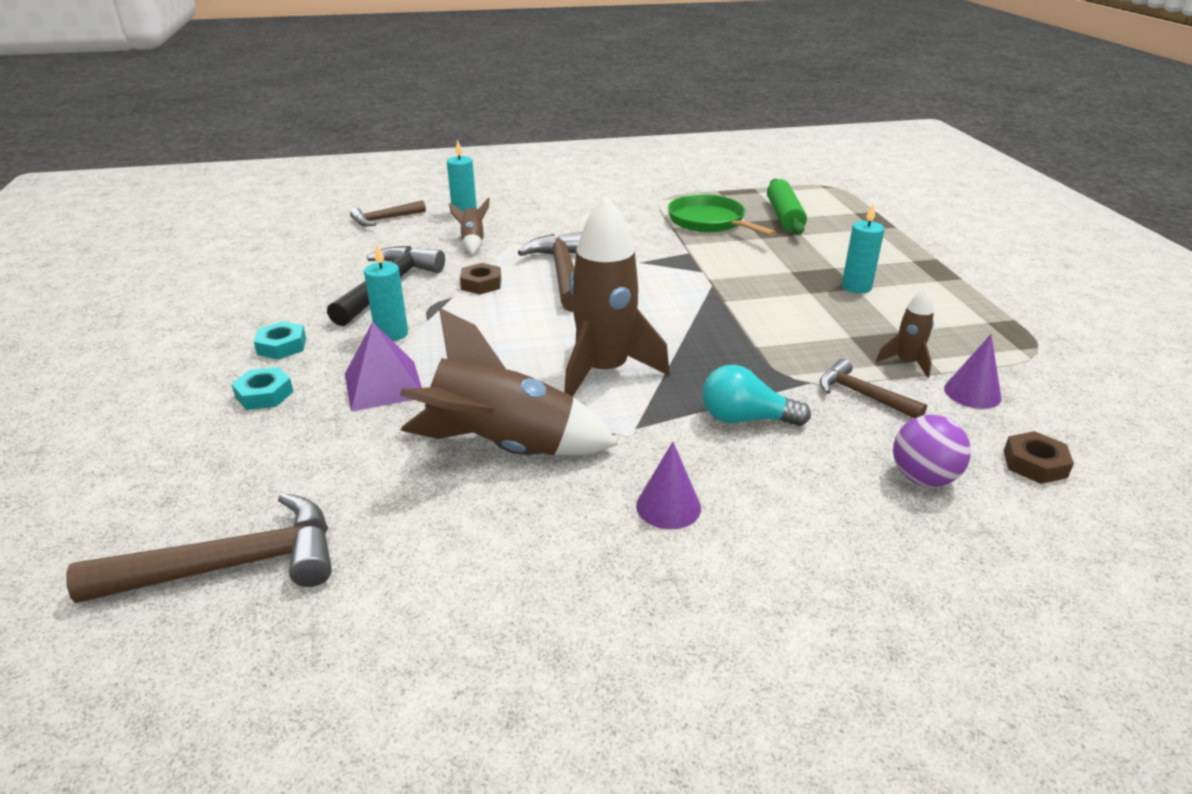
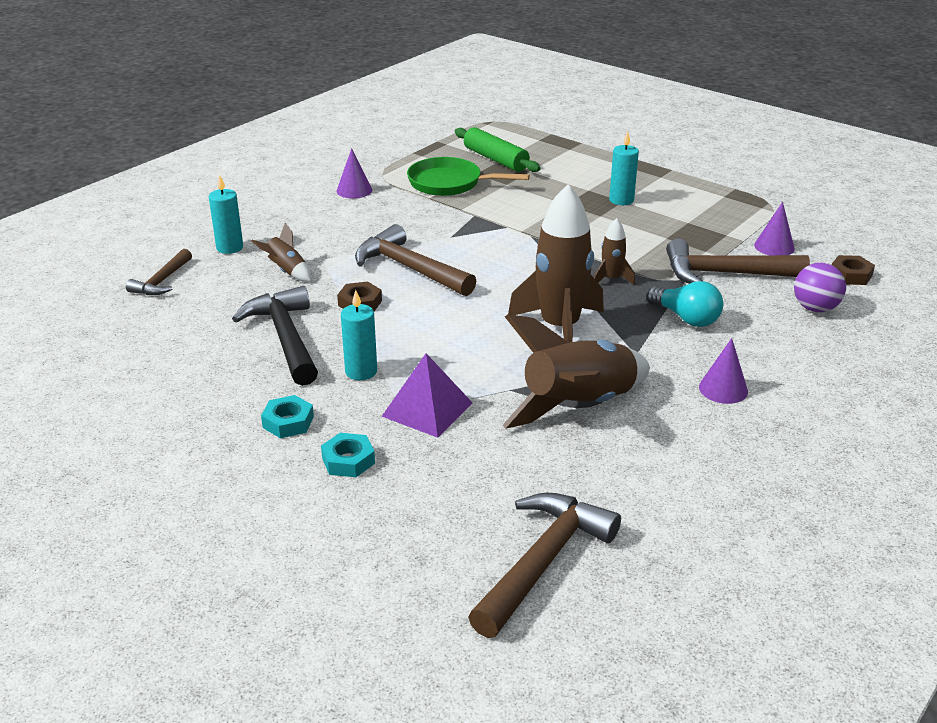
camera: 40 degrees left, 0 degrees up
turquoise light bulb [702,365,811,426] -> turquoise light bulb turned 105 degrees counterclockwise [647,281,723,327]
brown hammer [820,359,927,418] -> brown hammer [666,238,810,284], size x1.71
brown rocket [876,287,934,378] -> brown rocket moved to [594,218,635,285]
none -> purple cone [336,148,372,199]

